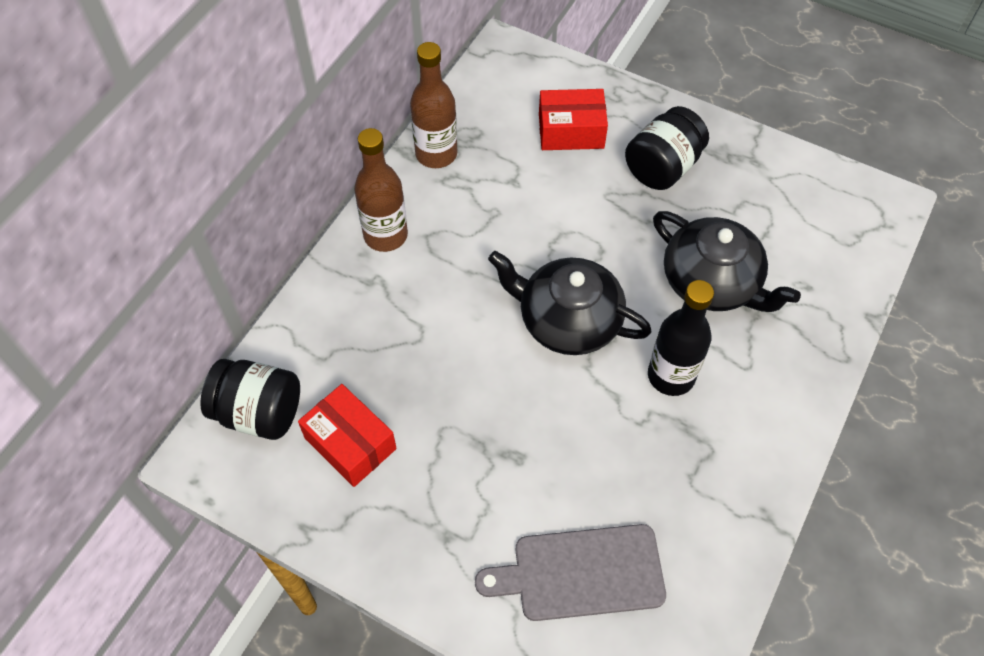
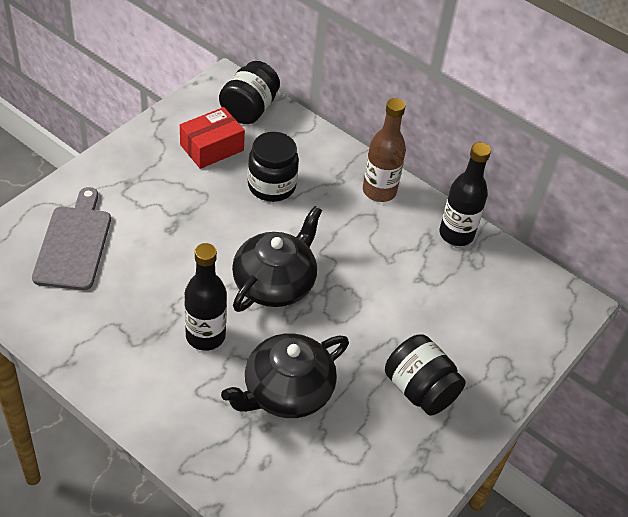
camera: 95 degrees right, 10 degrees down
brown bottle [410,42,457,168] -> black bottle [439,142,491,246]
red box [539,89,608,150] -> none
none -> black jar [248,132,299,202]

